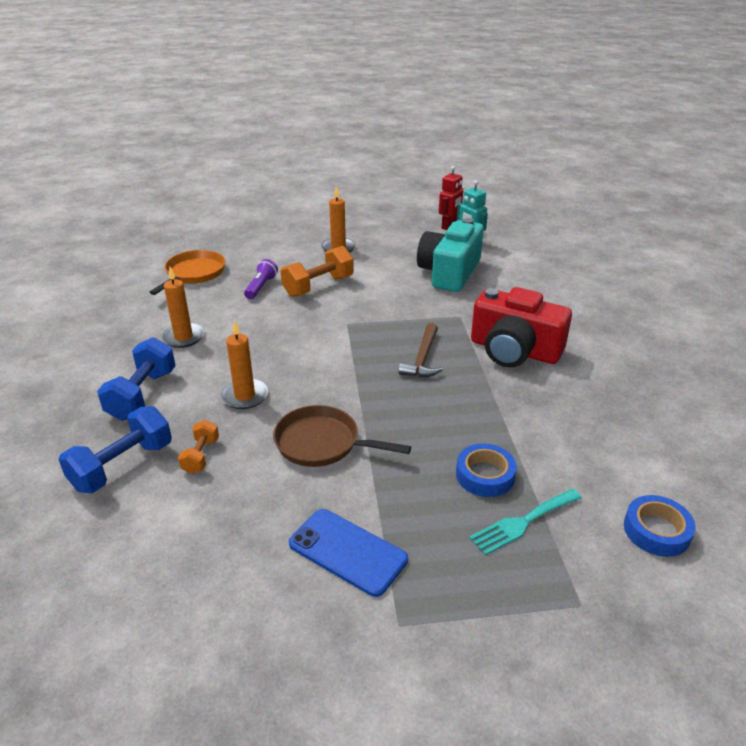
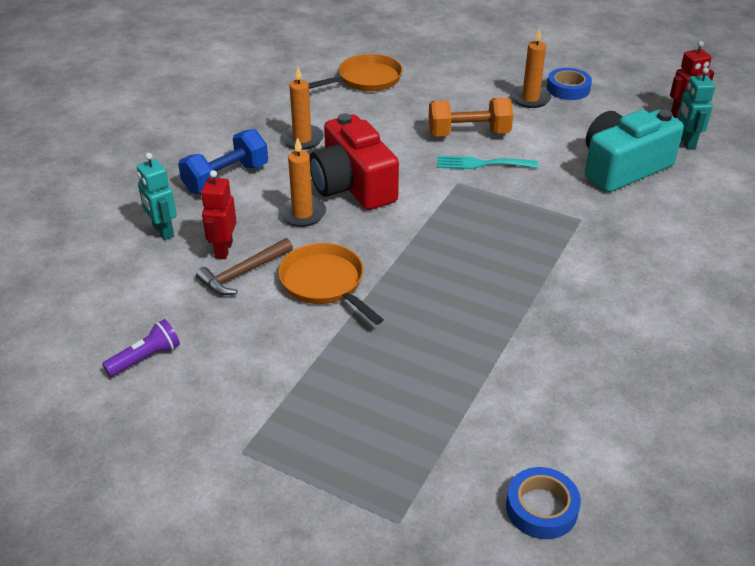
camera: 35 degrees right, 5 degrees up
blue dumbbell [58,406,172,493] -> turquoise robot [137,153,177,240]
orange dumbbell [178,420,219,474] -> red robot [201,170,237,259]
purple flashlight [244,259,278,299] -> purple flashlight moved to [102,319,180,377]
brown pan [273,405,411,467] -> orange pan [278,243,384,325]
blue phone [289,509,408,597] -> none
brown hammer [398,323,443,377] -> brown hammer moved to [196,238,293,295]
blue tape [456,444,517,497] -> blue tape moved to [547,68,592,100]
turquoise fork [469,489,582,555] -> turquoise fork moved to [437,156,538,169]
red camera [471,287,572,367] -> red camera moved to [310,113,399,210]

